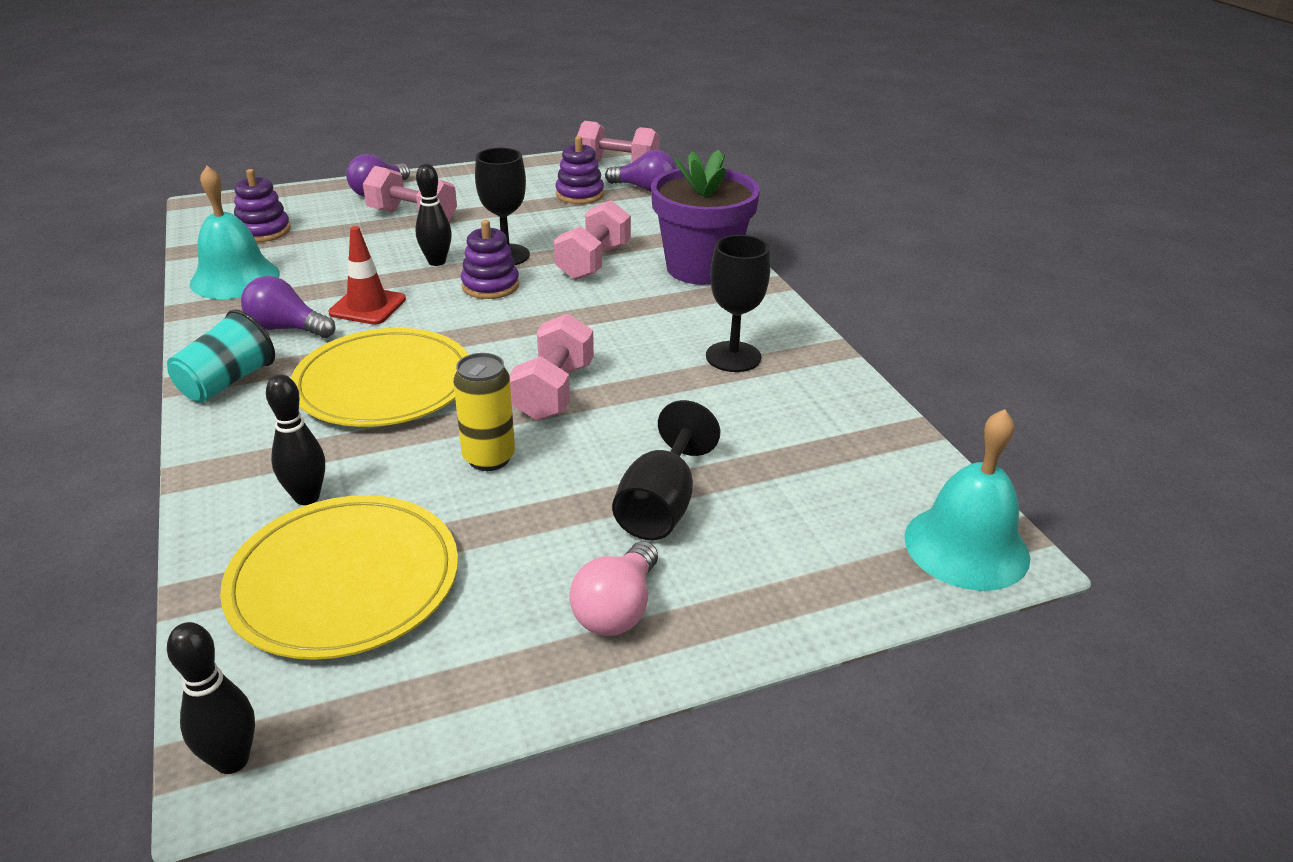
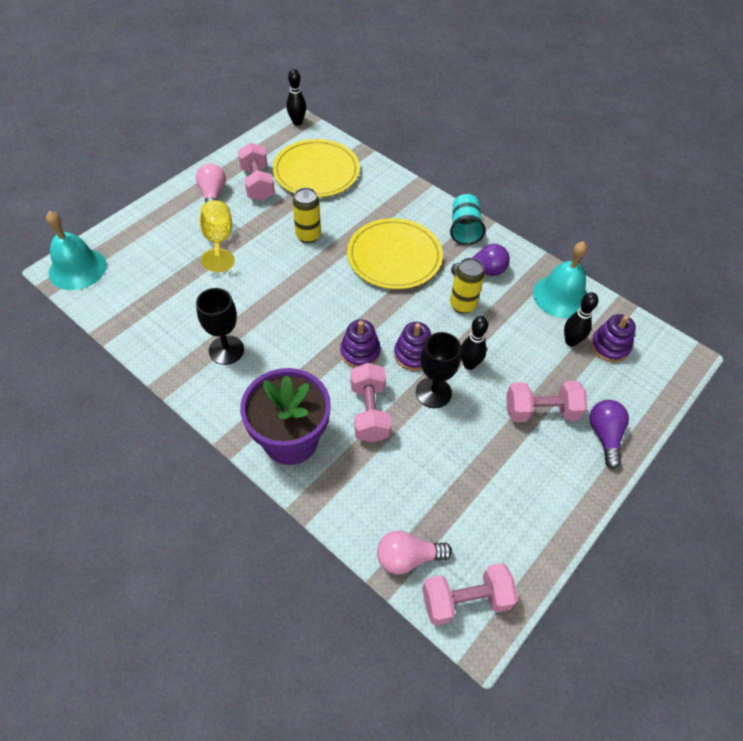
camera: 150 degrees right, 20 degrees up
black bowling pin [266,374,325,505] -> black bowling pin moved to [564,292,598,346]
red traffic cone [328,226,406,325] -> yellow can [450,258,485,314]
pink dumbbell [510,314,594,421] -> pink dumbbell moved to [238,143,275,201]
purple stacking toy [556,136,604,204] -> purple stacking toy moved to [340,319,381,368]
purple light bulb [605,150,676,192] -> pink light bulb [377,530,452,574]
black goblet [612,400,720,540] -> yellow goblet [199,200,235,272]

